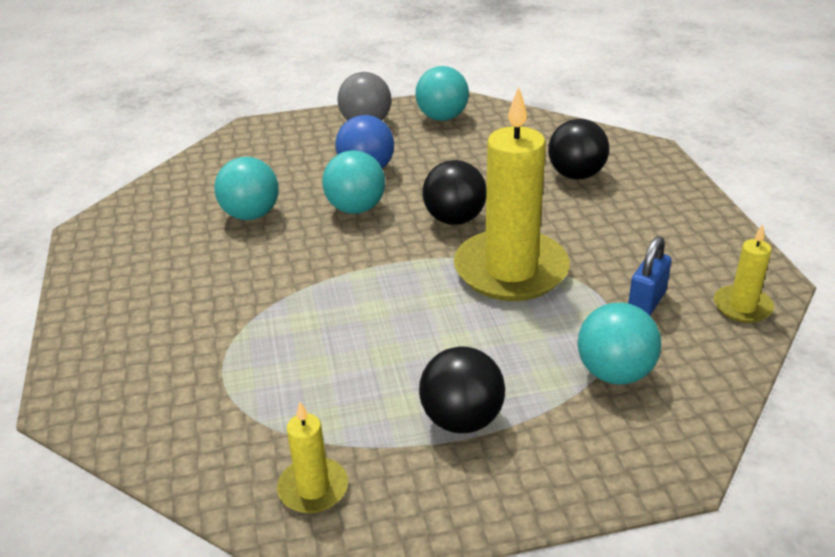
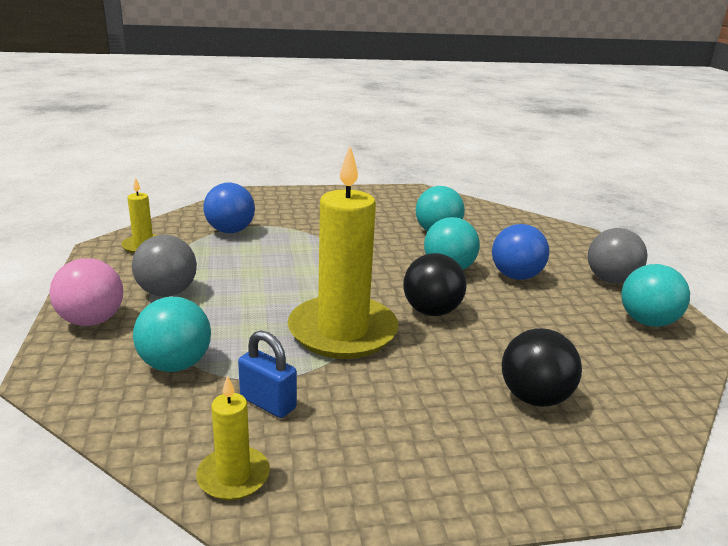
camera: 90 degrees right, 10 degrees down
black ball [419,346,505,433] -> grey ball [132,235,197,297]
none -> pink ball [49,258,123,326]
none -> blue ball [204,183,255,233]

